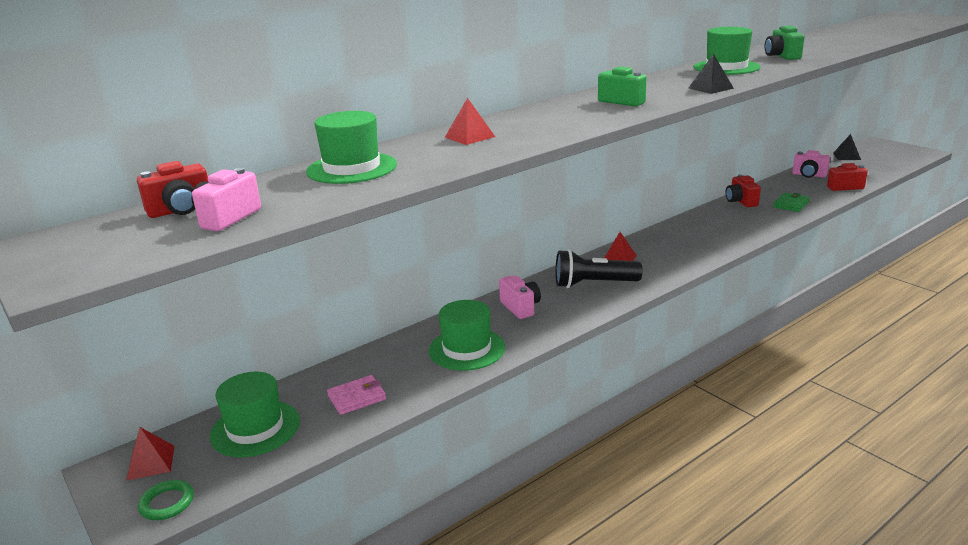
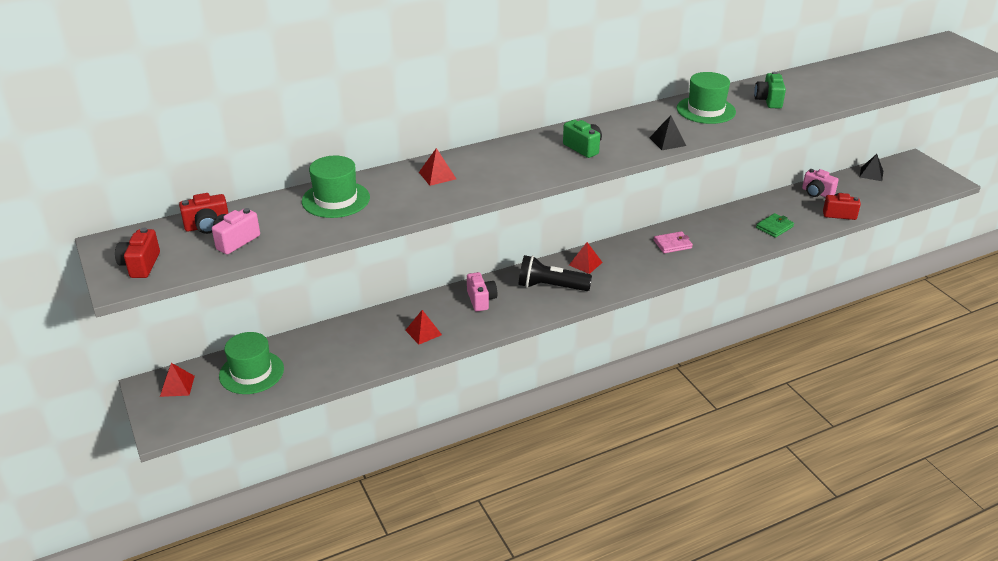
camera: 10 degrees right, 10 degrees up
green ring [138,480,194,520] -> none
pink wallet [327,375,386,415] -> pink wallet moved to [654,231,693,253]
green hat [429,300,505,371] -> red pyramid [405,310,442,345]
red camera [726,174,761,207] -> red camera moved to [115,228,160,278]

